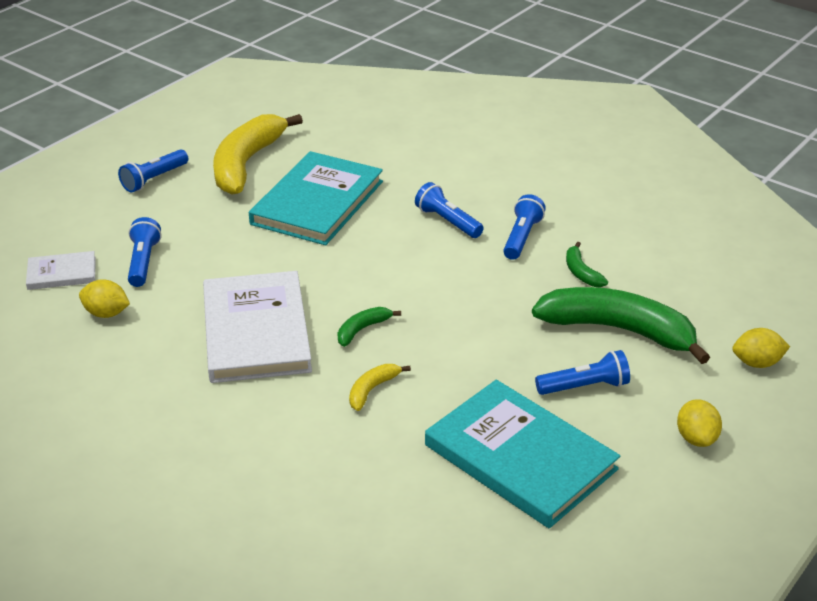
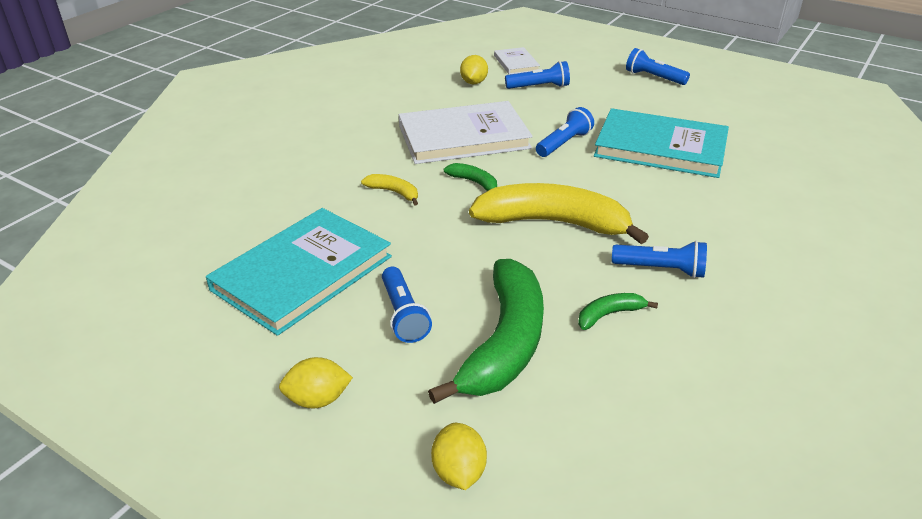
camera: 85 degrees right, 0 degrees up
yellow banana [213,114,303,195] -> yellow banana moved to [469,183,649,244]
blue flashlight [415,182,484,238] -> blue flashlight moved to [536,107,594,157]

